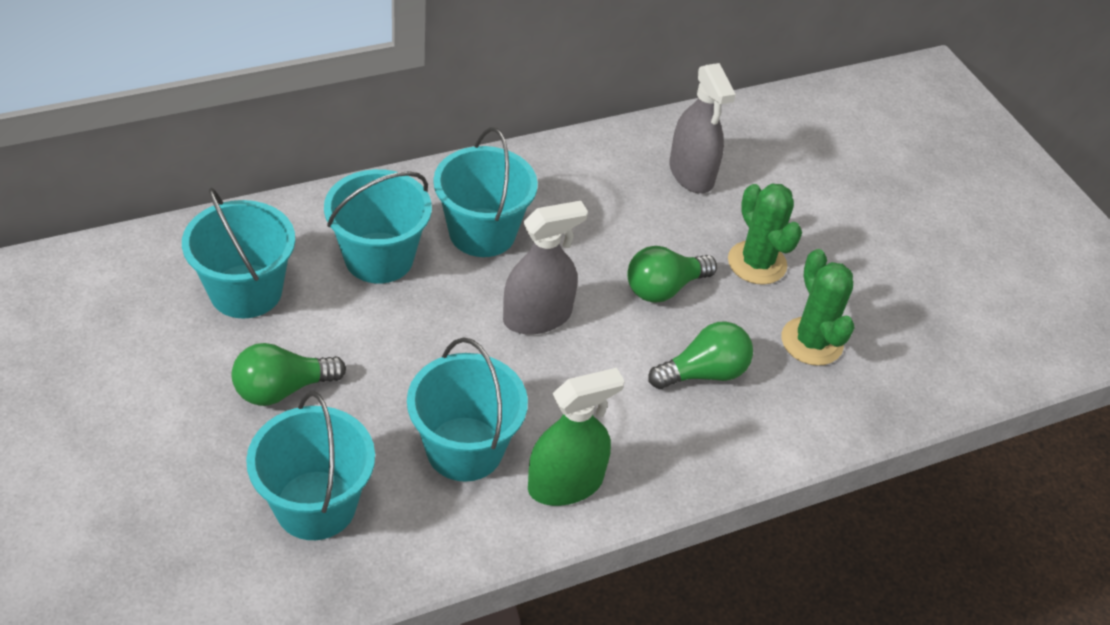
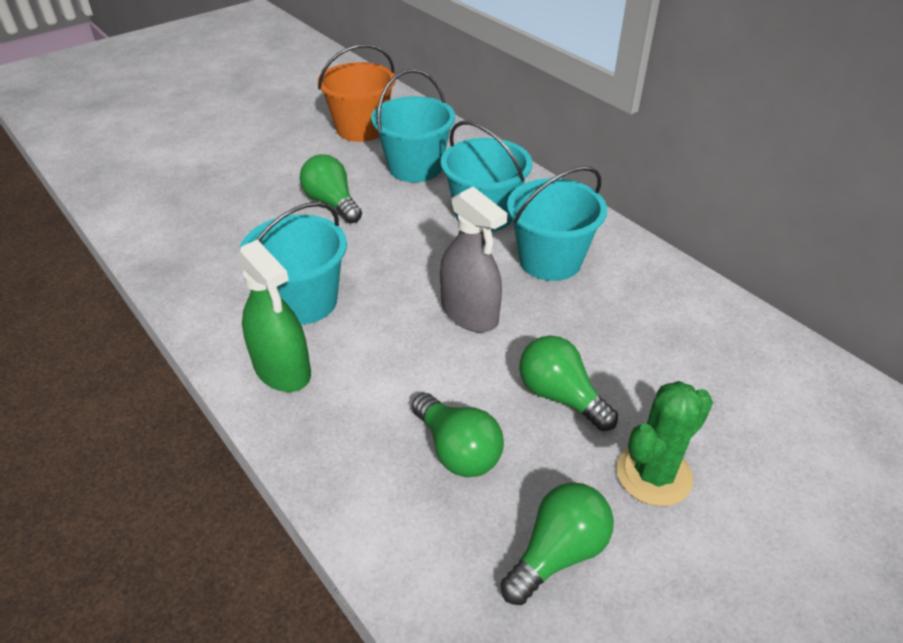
camera: 80 degrees right, 5 degrees down
turquoise bucket [246,391,375,540] -> none
grey spray bottle [669,63,736,193] -> none
green cactus [781,249,854,366] -> green light bulb [500,482,614,605]
none -> orange bucket [318,44,396,142]

